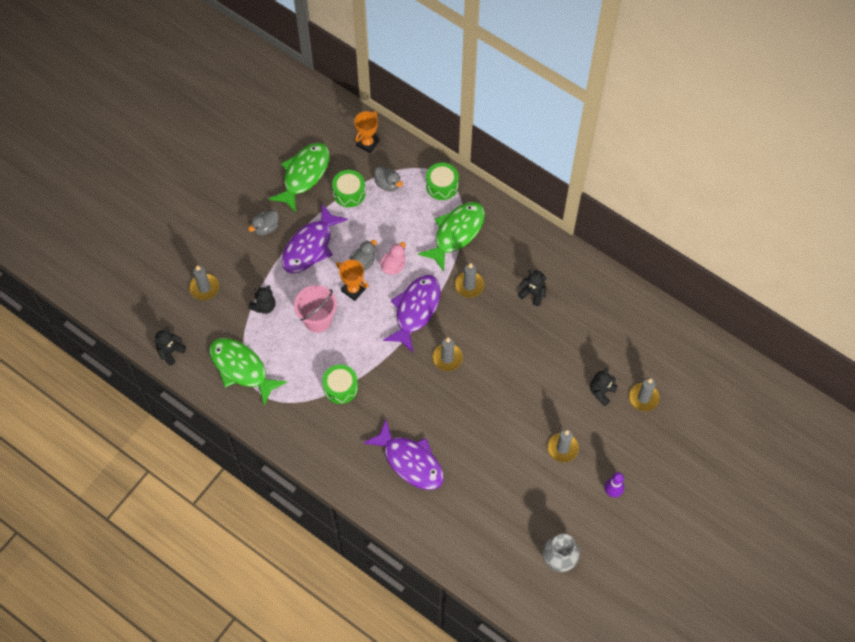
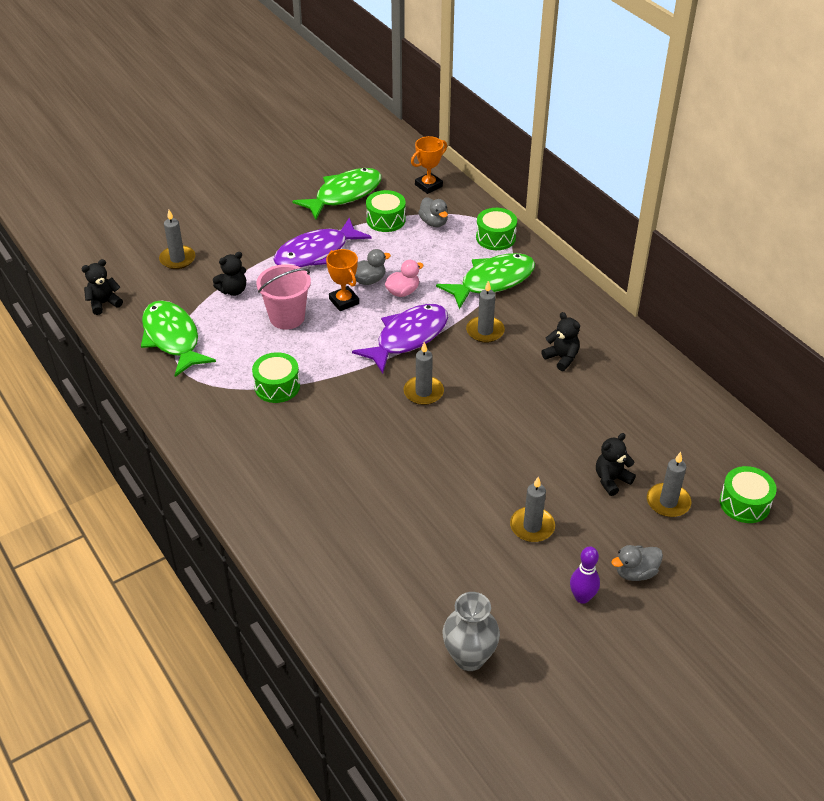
camera: 20 degrees right, 20 degrees down
grey duck [248,210,279,236] -> grey duck moved to [612,545,663,581]
purple fish [363,419,444,490] -> none
none -> green drum [720,466,776,523]

